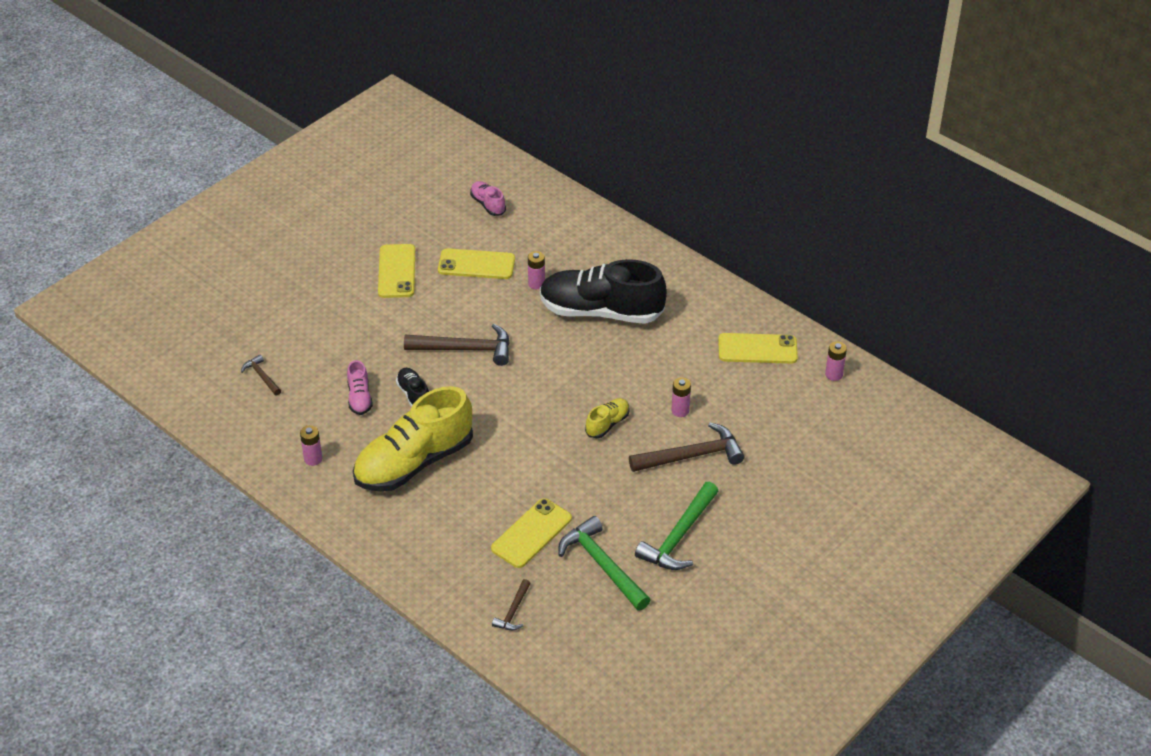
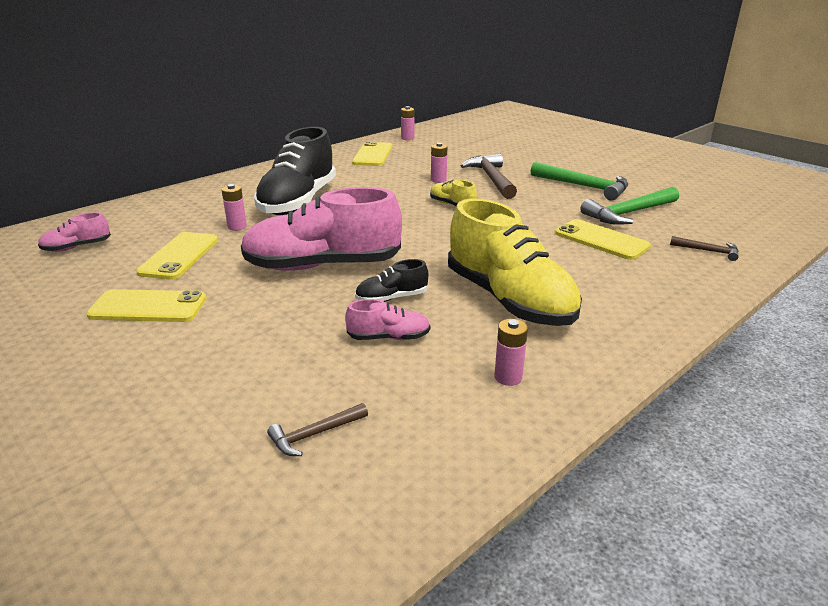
camera: 85 degrees left, 15 degrees down
brown hammer [404,324,510,366] -> pink shoe [241,187,402,271]

